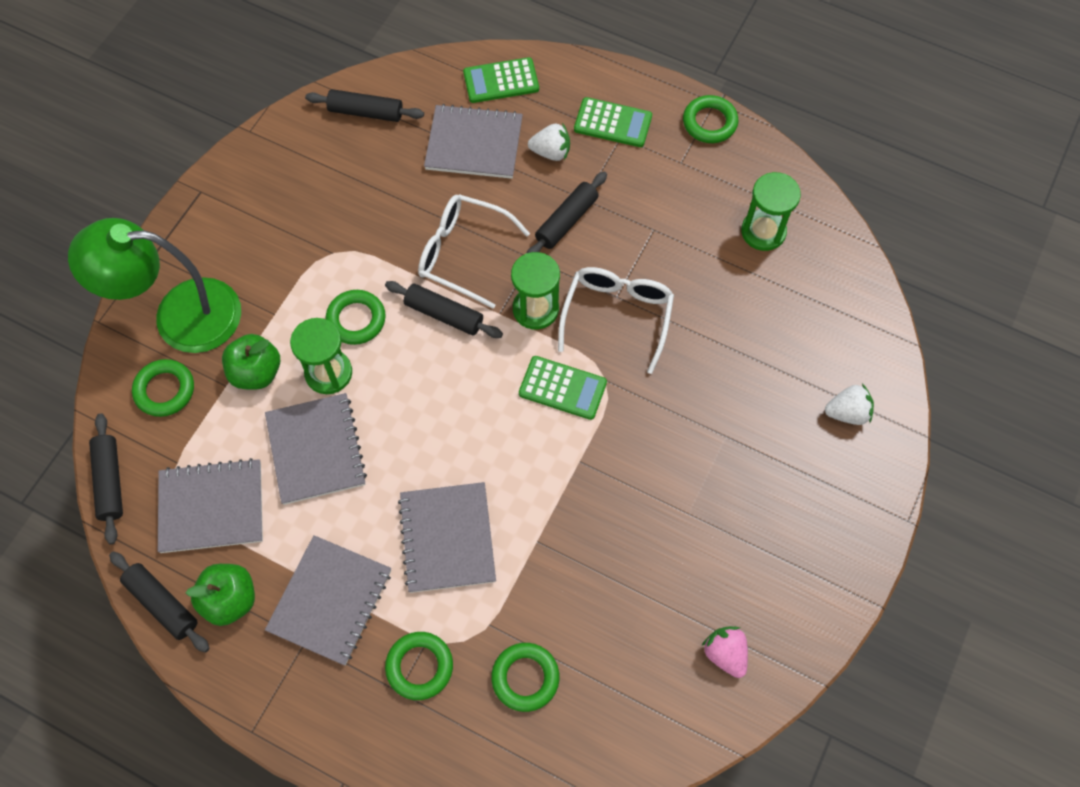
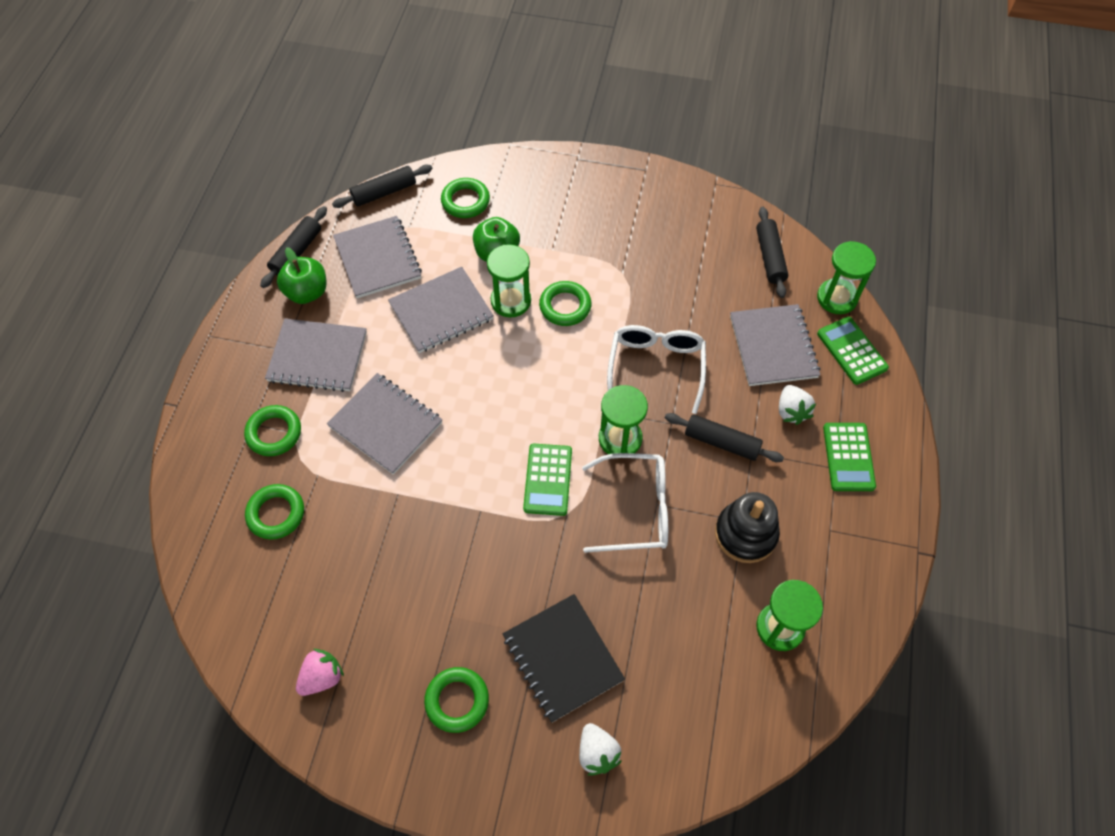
camera: 75 degrees right, 5 degrees down
green lamp [68,218,241,353] -> none
black rolling pin [385,281,503,338] -> none
grey notebook [398,482,496,593] -> grey notebook turned 60 degrees clockwise [327,373,443,475]
green ring [683,95,738,143] -> green ring moved to [424,667,489,733]
none -> black notebook [503,594,625,723]
none -> black stacking toy [715,492,780,563]
none -> green hourglass [817,241,876,314]

